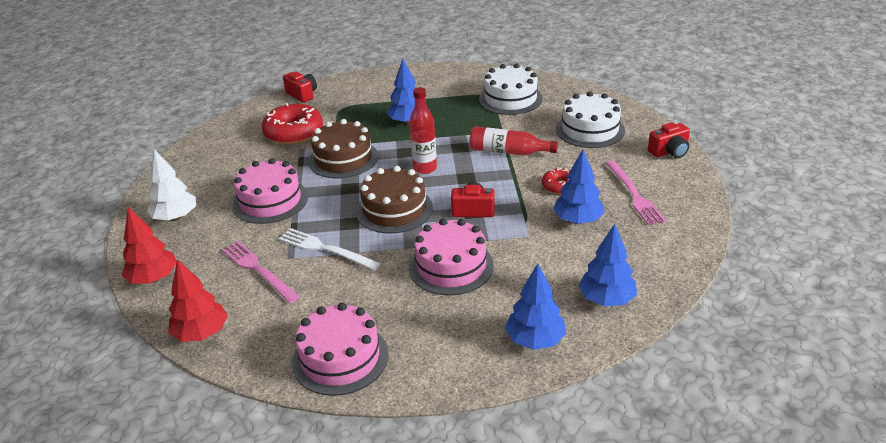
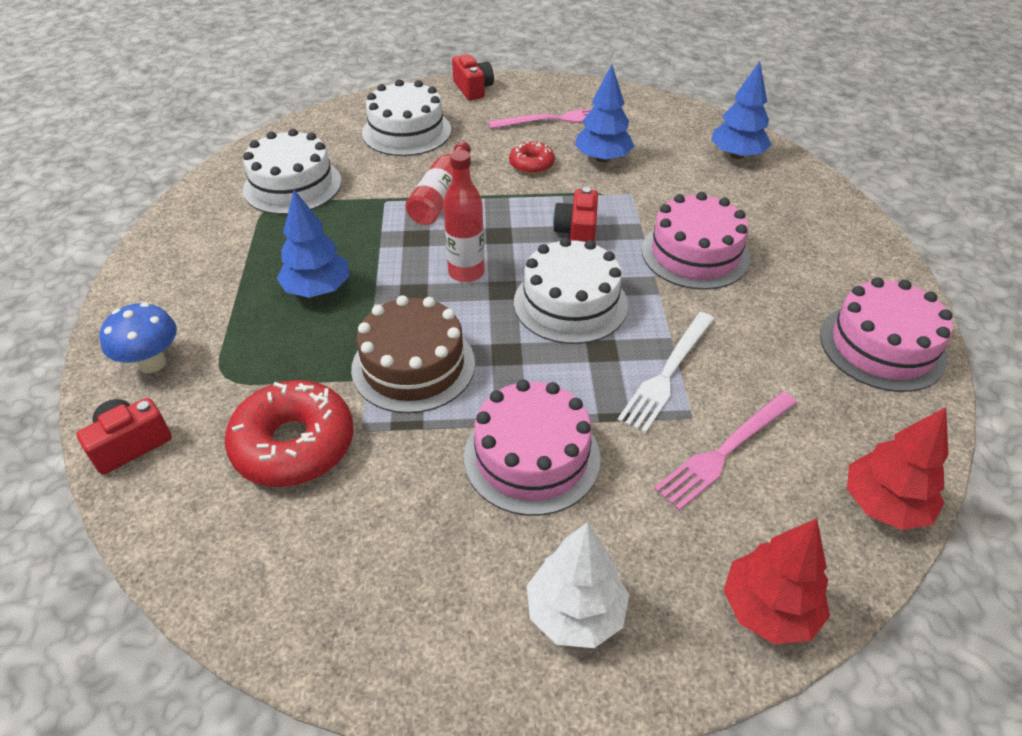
camera: 90 degrees left, 10 degrees up
brown cake [356,166,433,234] -> white cake [514,237,628,344]
blue tree [505,264,566,350] -> none
none -> blue mushroom [99,303,177,373]

